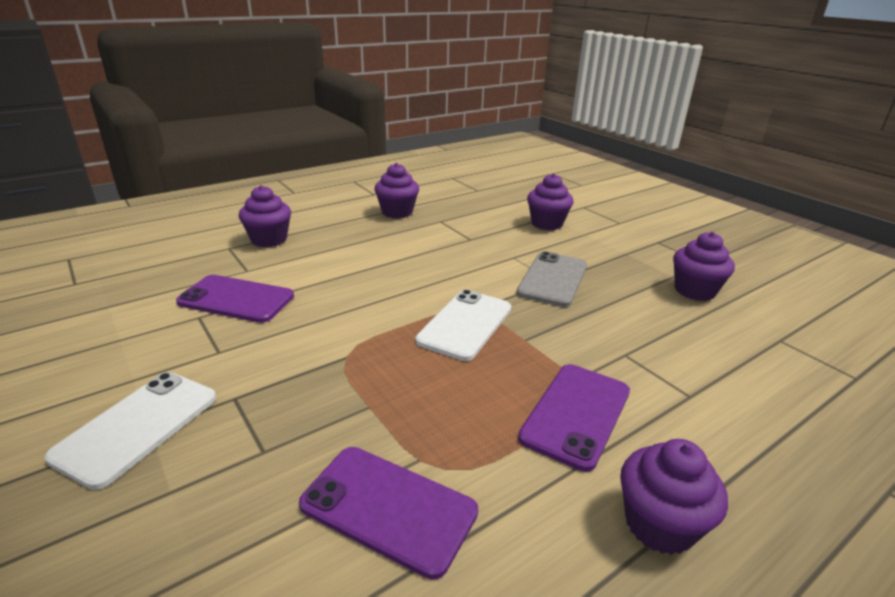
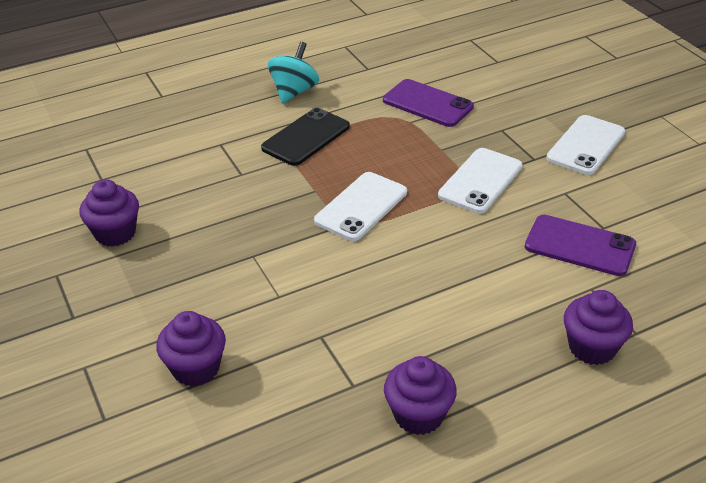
camera: 170 degrees left, 10 degrees up
grey phone [516,251,587,307] -> none
purple phone [518,364,630,472] -> black phone [261,108,350,166]
purple cupcake [620,439,728,555] -> turquoise spinning top [268,42,319,104]
none -> white phone [438,148,523,213]

